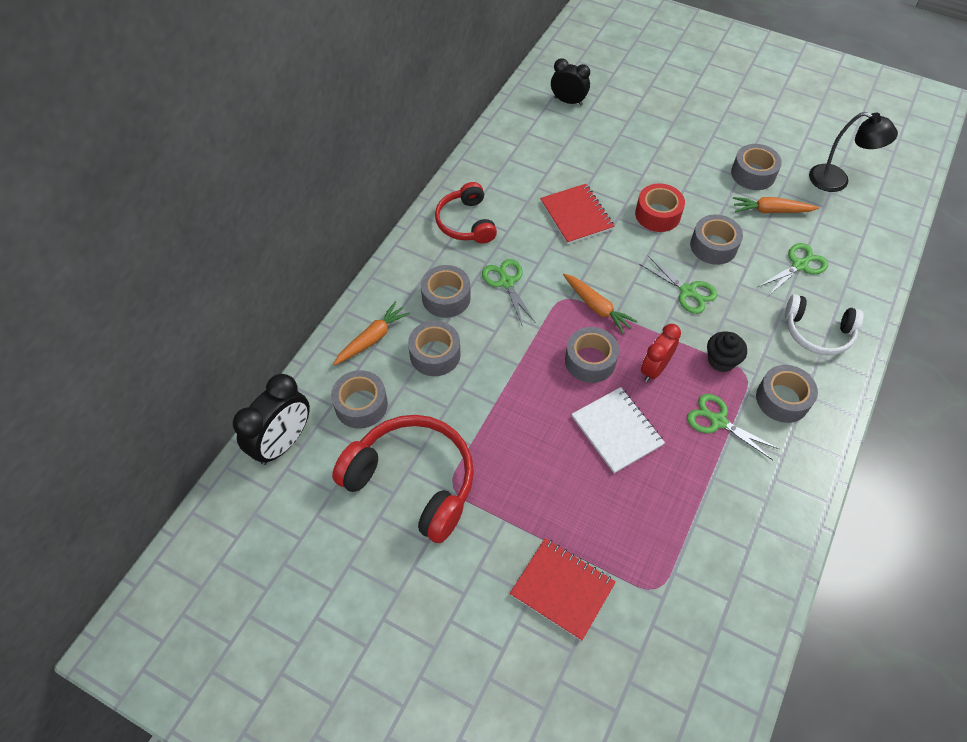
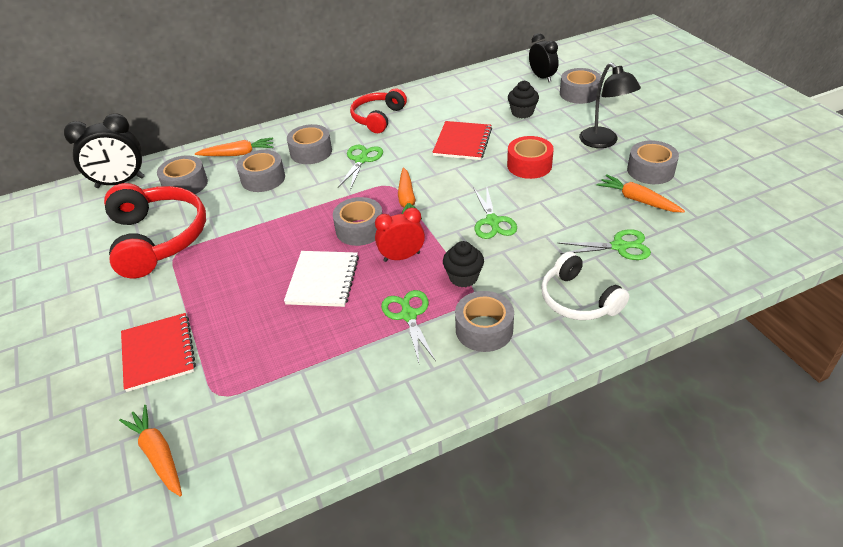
camera: 40 degrees right, 15 degrees down
grey tape [690,214,743,265] -> grey tape moved to [560,68,601,104]
black lamp [809,112,898,192] -> black lamp moved to [579,63,641,148]
none -> orange carrot [119,405,182,496]
none -> black cupcake [508,81,539,118]

